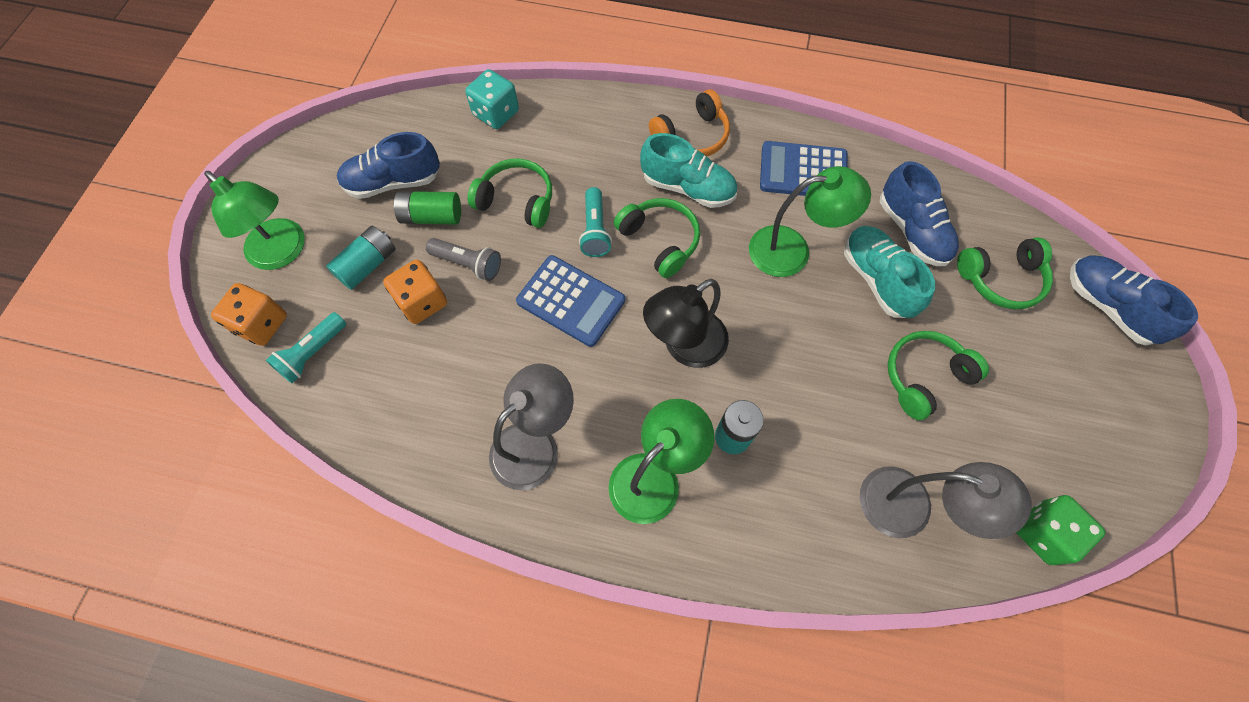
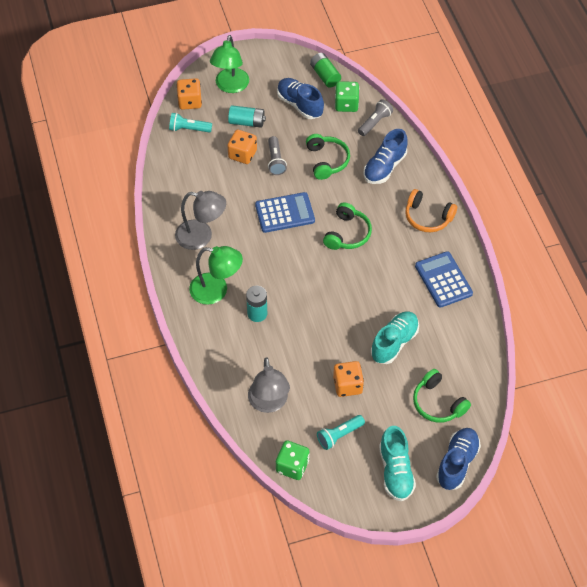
camera: 60 degrees right, 10 degrees down
green battery [394,191,461,225] -> green battery moved to [310,53,341,87]
turquoise dice [465,69,519,129] -> grey flashlight [358,99,393,136]
blue calculator [516,255,625,347] -> blue calculator turned 105 degrees counterclockwise [255,192,315,233]
turquoise flashlight [579,187,612,257] -> turquoise flashlight moved to [317,415,365,450]
turquoise shoe [640,133,737,208] -> turquoise shoe moved to [379,426,416,501]
black lamp [643,279,729,368] -> none
green lamp [749,166,871,277] -> none
blue shoe [880,161,959,266] -> blue shoe moved to [363,129,408,184]
green headphones [888,331,989,420] -> orange dice [333,361,364,397]
none -> green dice [335,81,359,112]

